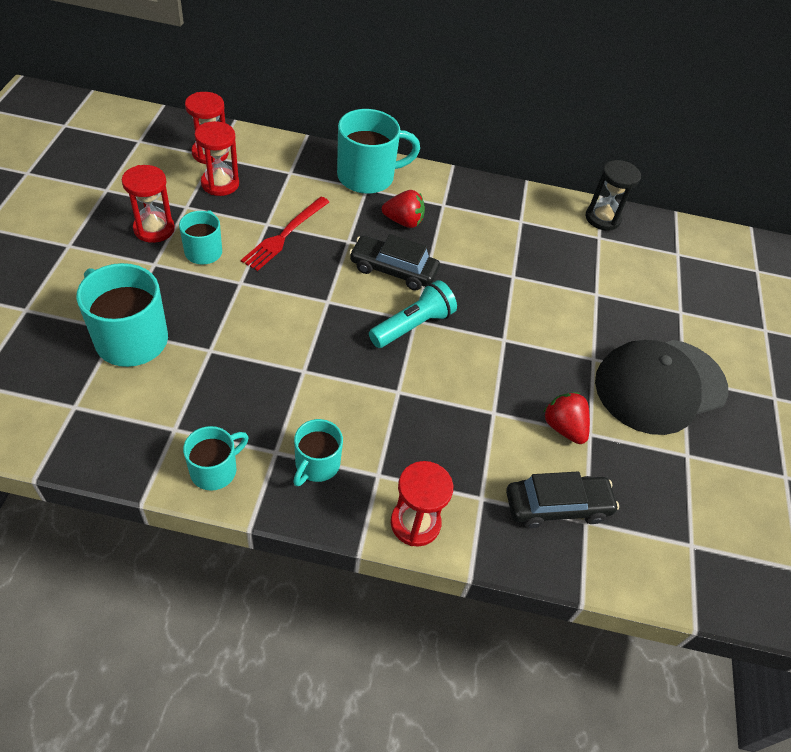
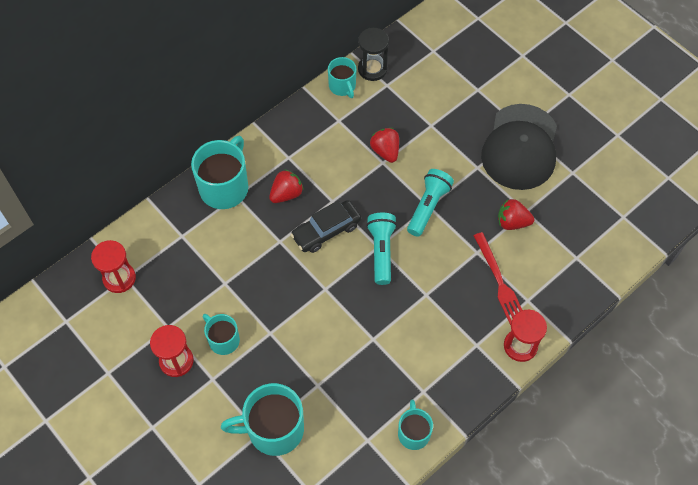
camera: 45 degrees left, 10 degrees up
red hourglass [195,121,239,196] -> none
red fork [241,197,329,271] -> red fork moved to [473,232,522,325]
turquoise mug [293,419,343,486] -> turquoise mug moved to [328,57,357,98]
black car [506,471,619,528] -> none
none -> red strawberry [370,128,399,163]
none -> turquoise flashlight [407,169,454,237]

